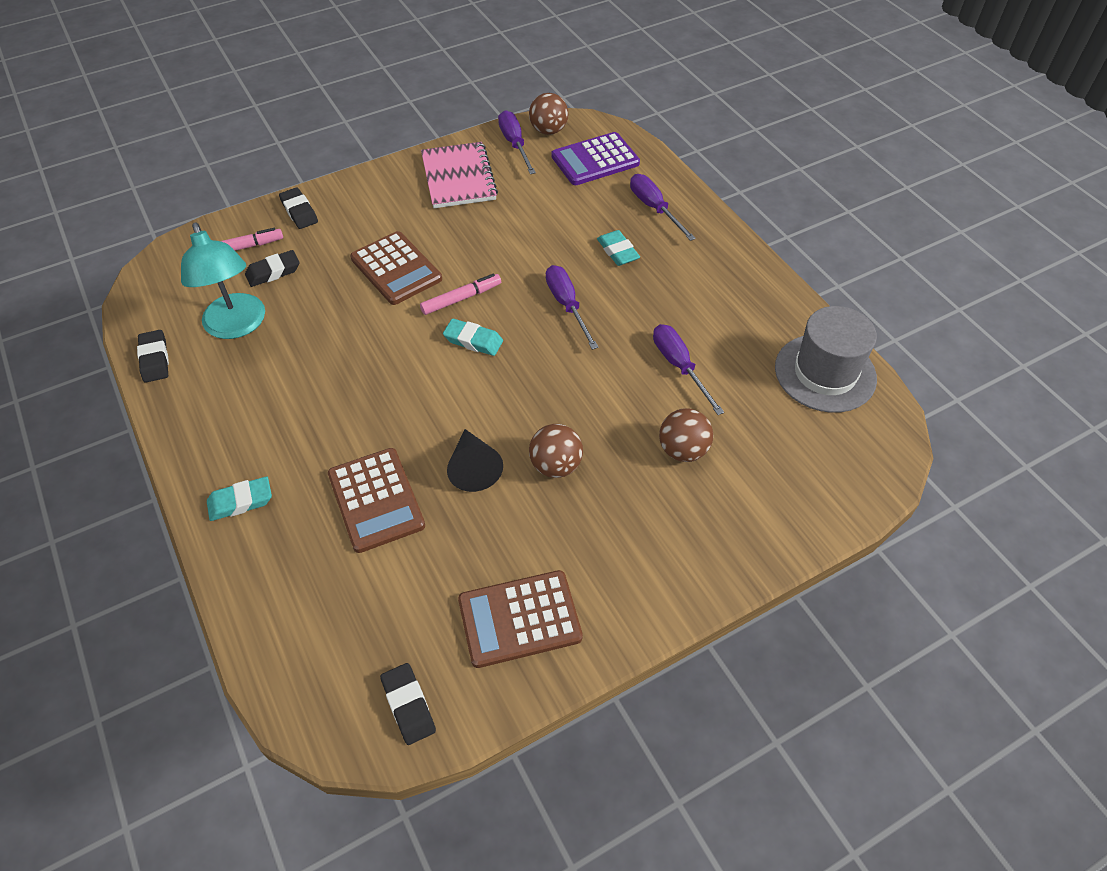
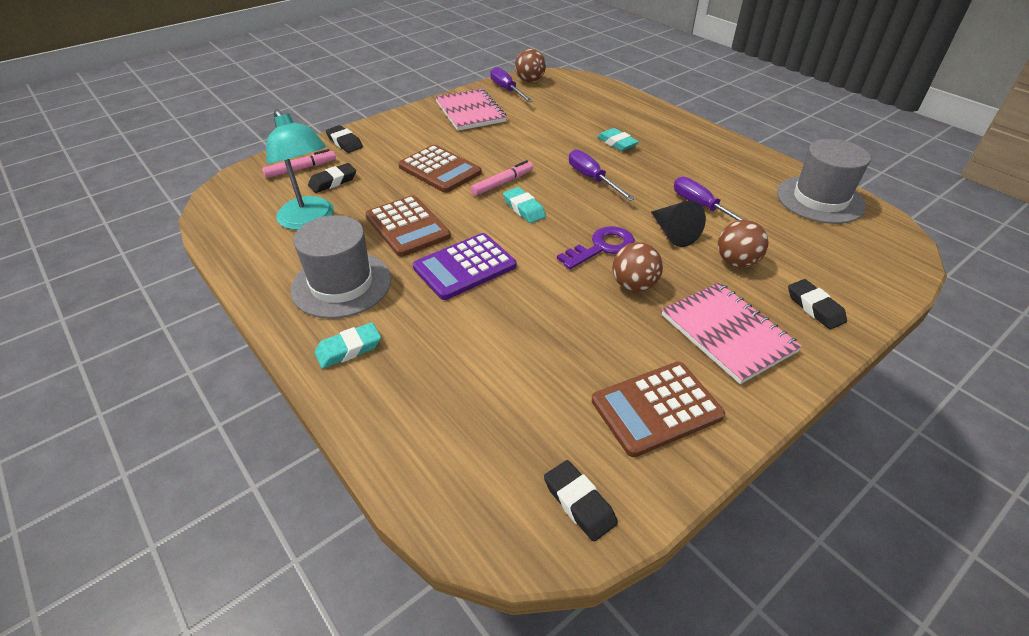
camera: 10 degrees left, 10 degrees down
black eraser [137,330,169,383] -> black eraser moved to [788,279,847,329]
brown calculator [328,448,425,553] -> brown calculator moved to [365,195,451,257]
turquoise eraser [443,319,503,356] -> turquoise eraser turned 45 degrees clockwise [503,187,546,223]
black cone [447,429,503,492] -> black cone moved to [651,201,706,247]
purple calculator [551,132,640,185] -> purple calculator moved to [413,233,516,300]
purple screwdriver [630,174,696,241] -> none
none -> grey hat [291,215,391,319]
none -> purple key [557,226,635,269]
none -> pink notebook [662,282,802,384]

